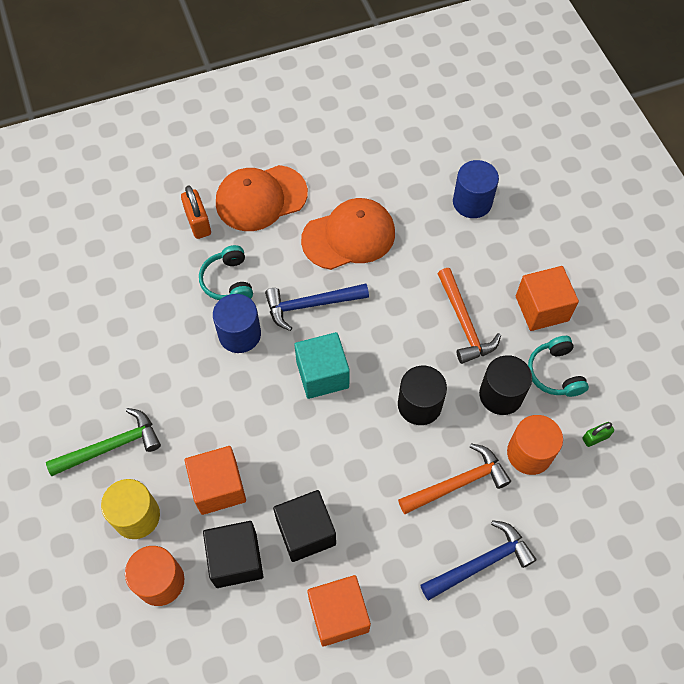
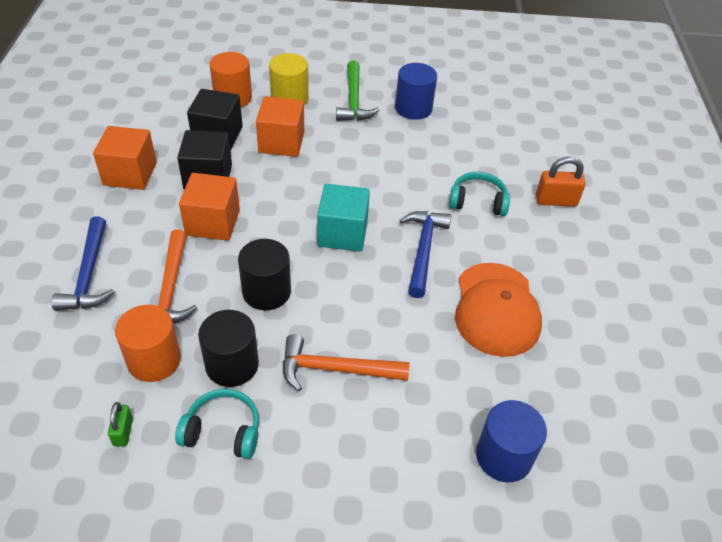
camera: 110 degrees right, 15 degrees down
blue cylinder [213,294,261,353] -> blue cylinder moved to [395,63,437,120]
orange cap [216,165,308,231] -> none
orange cube [516,266,579,331] -> orange cube moved to [179,173,240,241]

